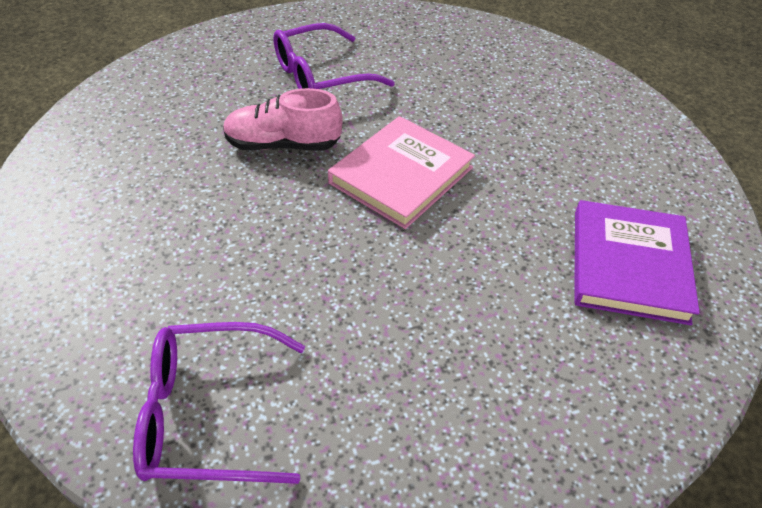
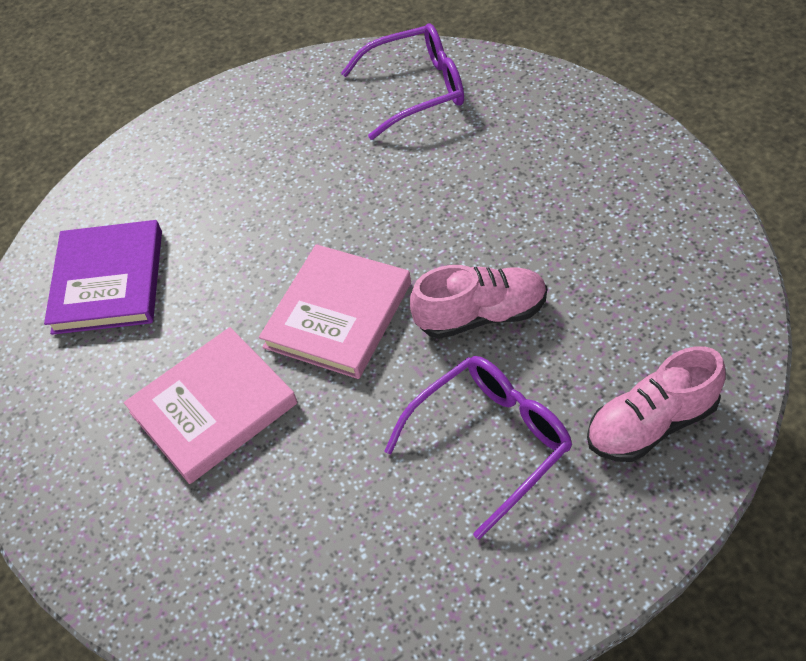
camera: 175 degrees right, 5 degrees up
none -> pink book [124,327,298,484]
none -> pink shoe [587,346,726,462]

